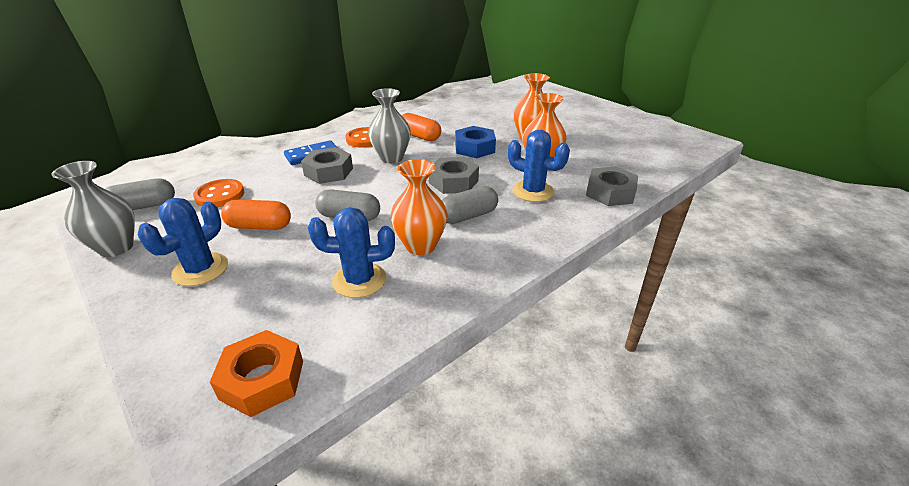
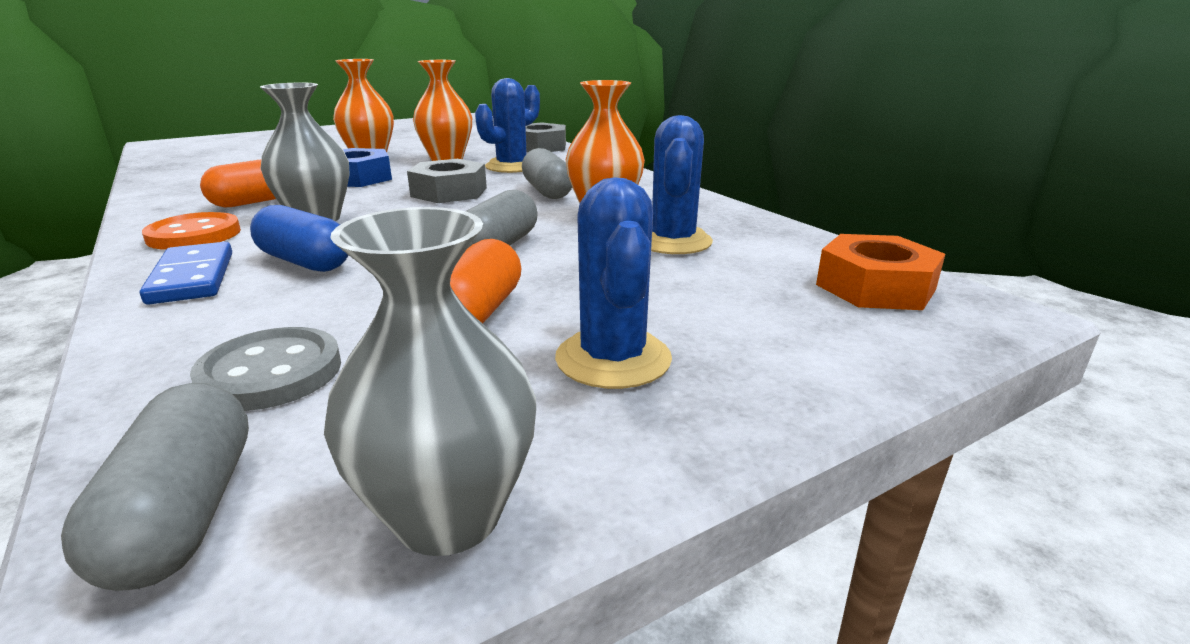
camera: 80 degrees left, 10 degrees down
blue cactus [138,198,228,286] -> blue cactus turned 45 degrees clockwise [555,177,672,389]
orange button [193,179,244,207] -> grey button [190,327,341,411]
grey nut [301,147,353,184] -> blue capsule [250,205,348,272]

